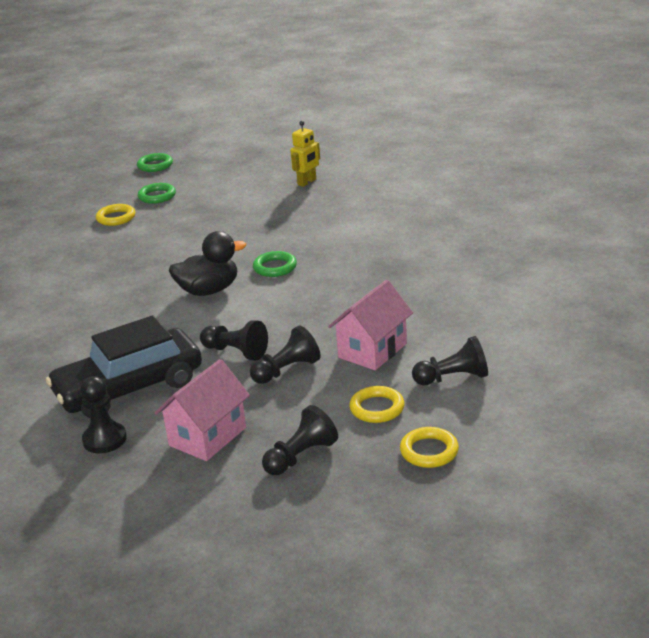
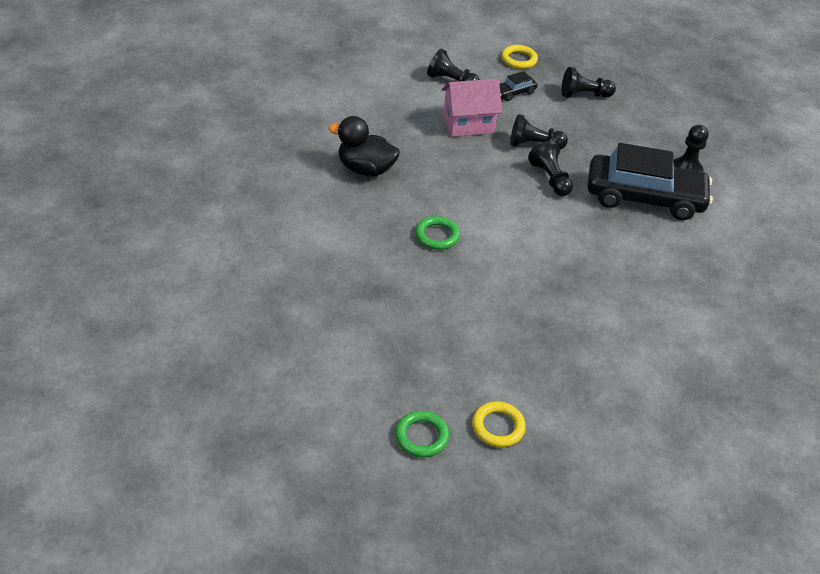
camera: 145 degrees left, 15 degrees up
green ring [137,153,173,172] -> none
pink house [155,359,250,461] -> none
black duck [169,231,246,296] -> black duck moved to [329,116,400,176]
yellow robot [290,121,320,187] -> none
yellow ring [349,386,405,423] -> black car [500,71,537,101]

